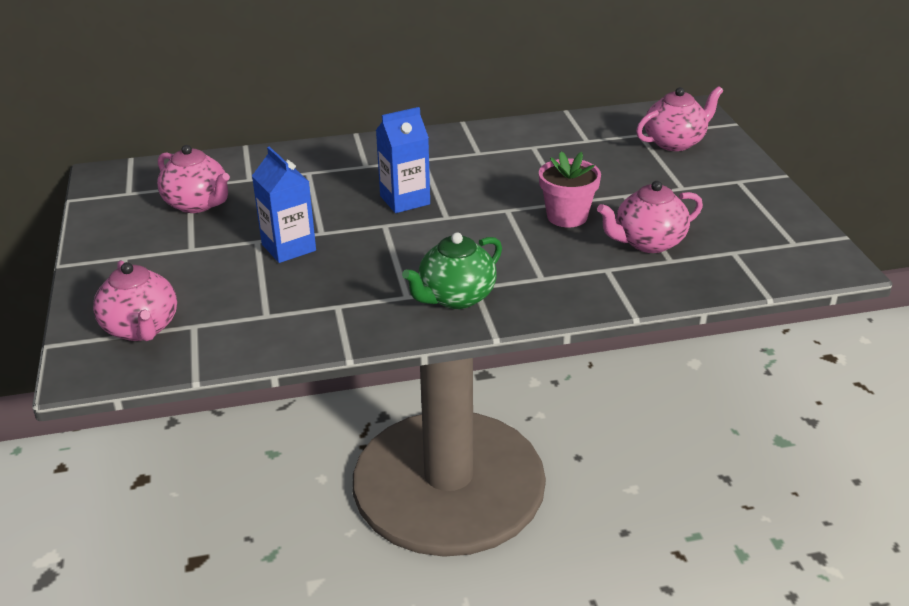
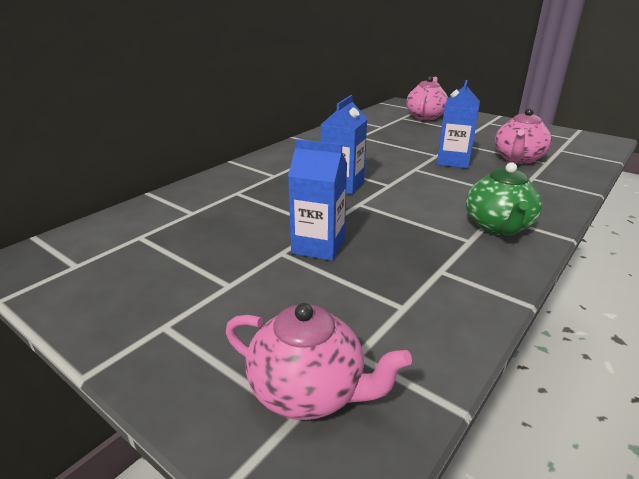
camera: 40 degrees left, 5 degrees down
pink teapot [157,145,230,213] -> none
pink flower pot [539,152,601,227] -> blue carton [437,80,480,168]

